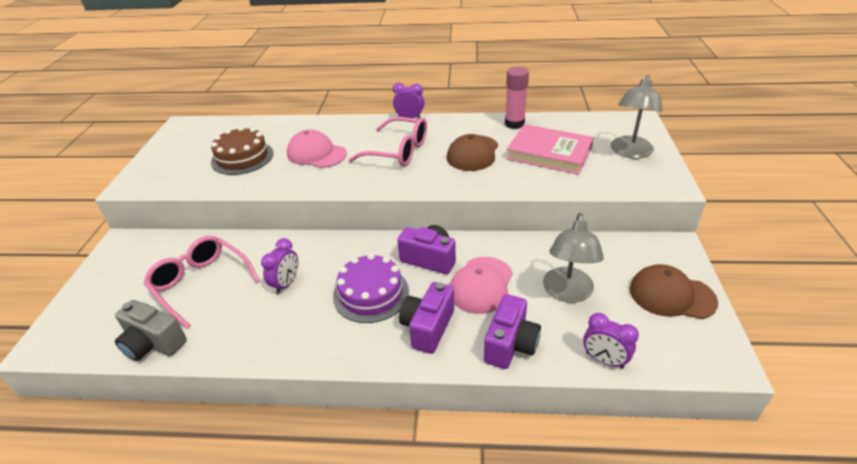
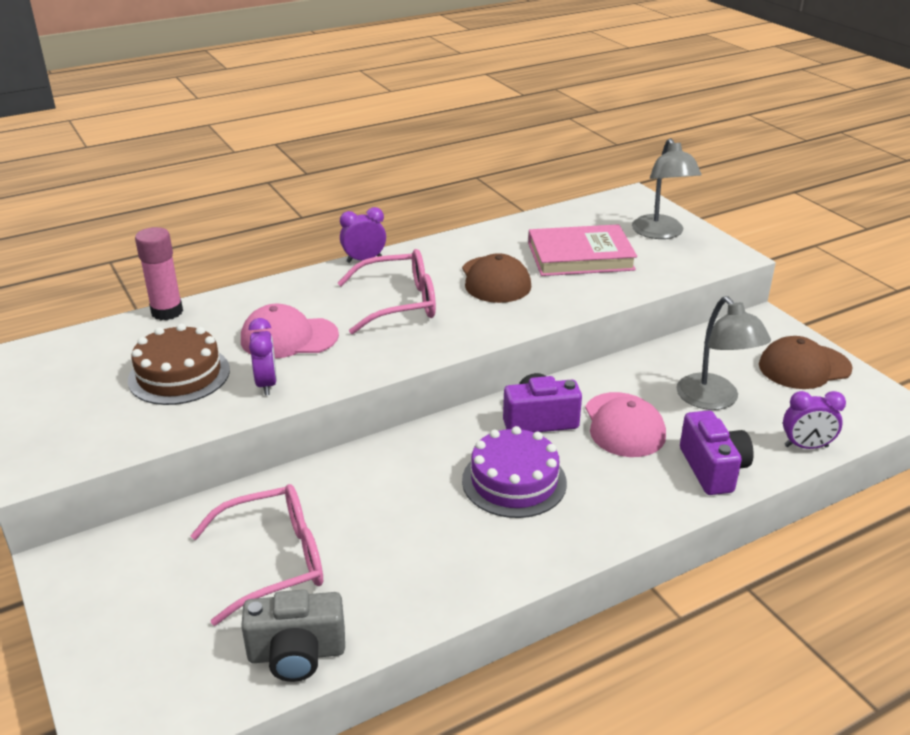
camera: 35 degrees left, 5 degrees down
pink glasses [143,235,260,329] -> pink glasses turned 150 degrees clockwise [190,484,323,626]
purple clock [261,238,298,294] -> purple clock moved to [249,318,277,395]
purple camera [399,282,454,354] -> none
pink glue stick [505,67,529,129] -> pink glue stick moved to [135,227,183,320]

